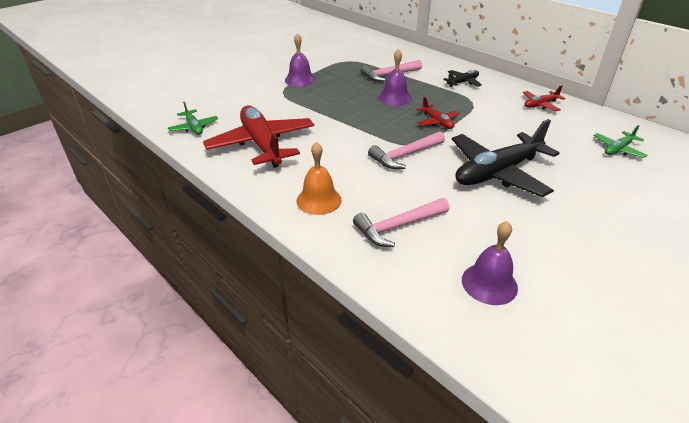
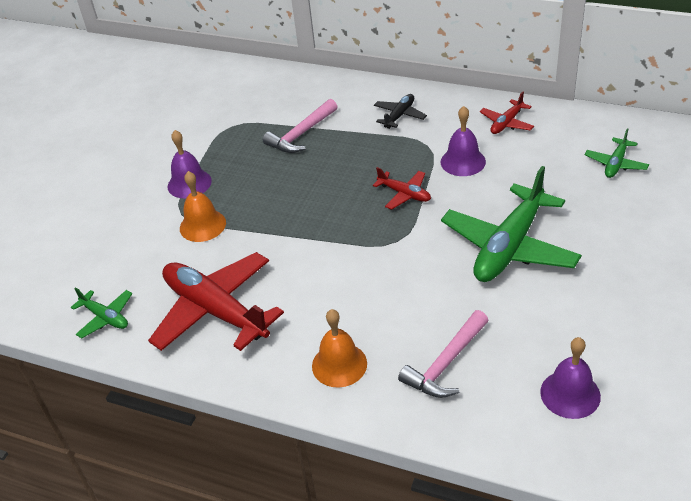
camera: 20 degrees left, 5 degrees up
pink hammer [368,131,445,169] -> none
purple bell [378,49,412,106] -> purple bell moved to [441,106,486,176]
black plane [452,119,559,197] -> green plane [441,166,582,282]
none -> orange bell [180,171,226,242]

